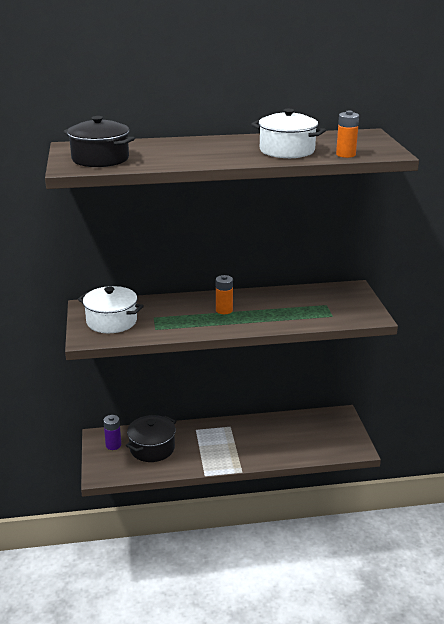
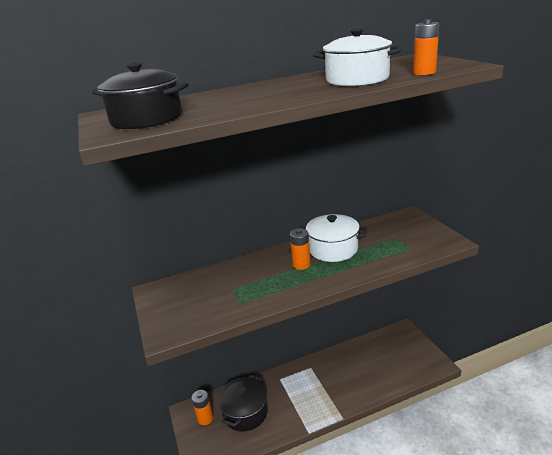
camera: 10 degrees left, 0 degrees up
white pot [78,286,144,333] -> white pot moved to [300,214,367,262]
purple battery [103,415,121,450] -> orange battery [192,390,213,425]

